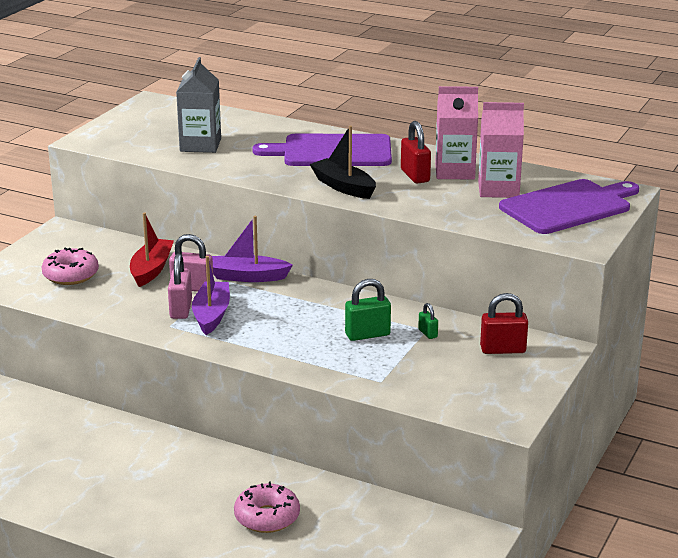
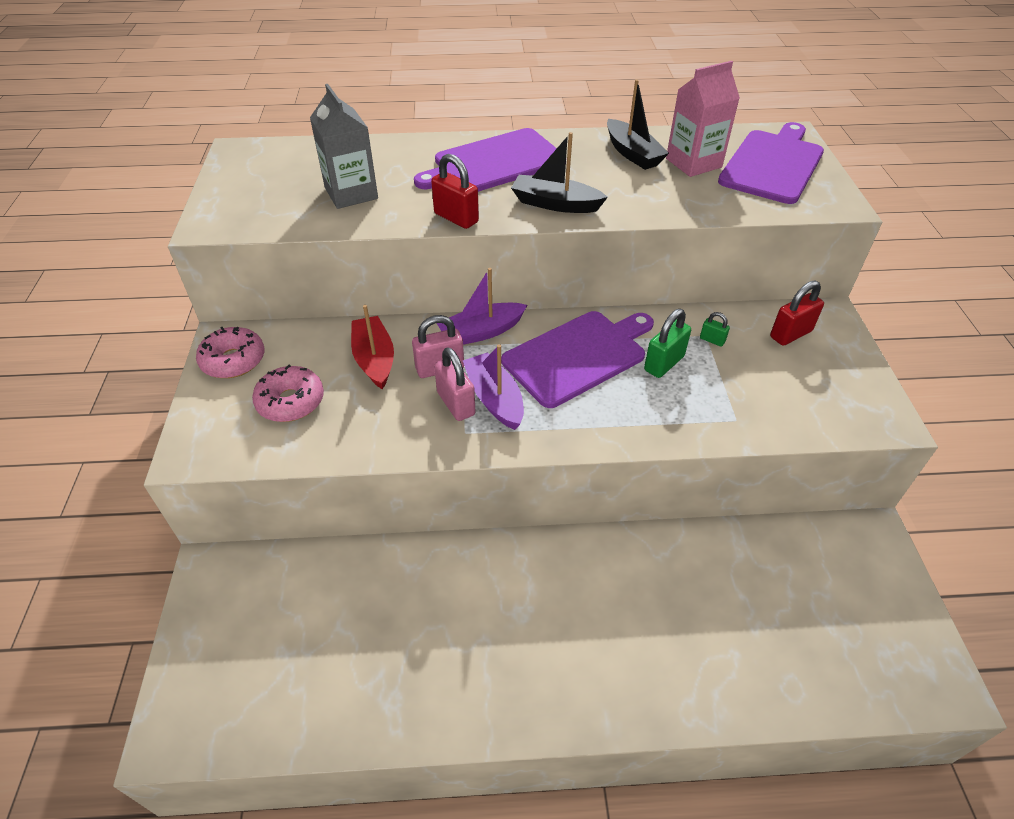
camera: 30 degrees left, 20 degrees up
pink donut [234,481,300,533] -> pink donut moved to [196,326,264,378]
red padlock [401,121,431,184] -> red padlock moved to [431,154,479,229]
pink carton [435,86,478,180] -> black boat [607,79,669,170]
none -> purple cutting board [501,311,654,408]

